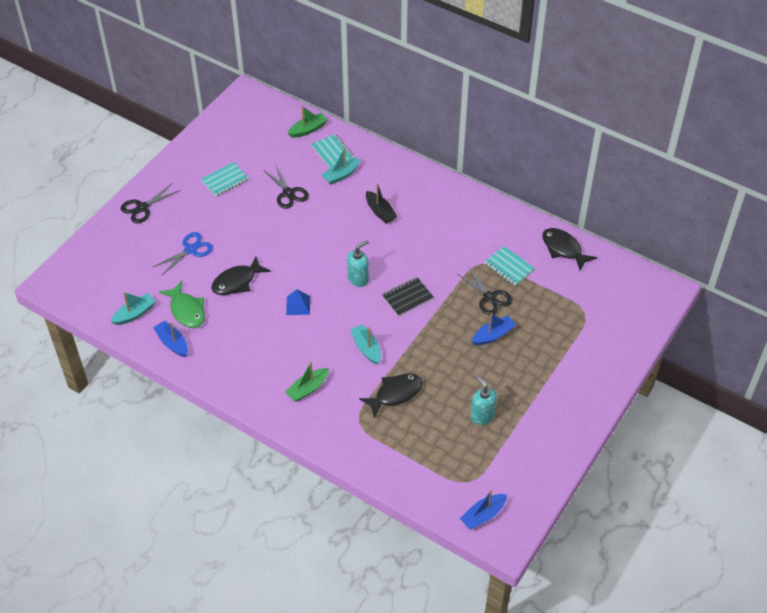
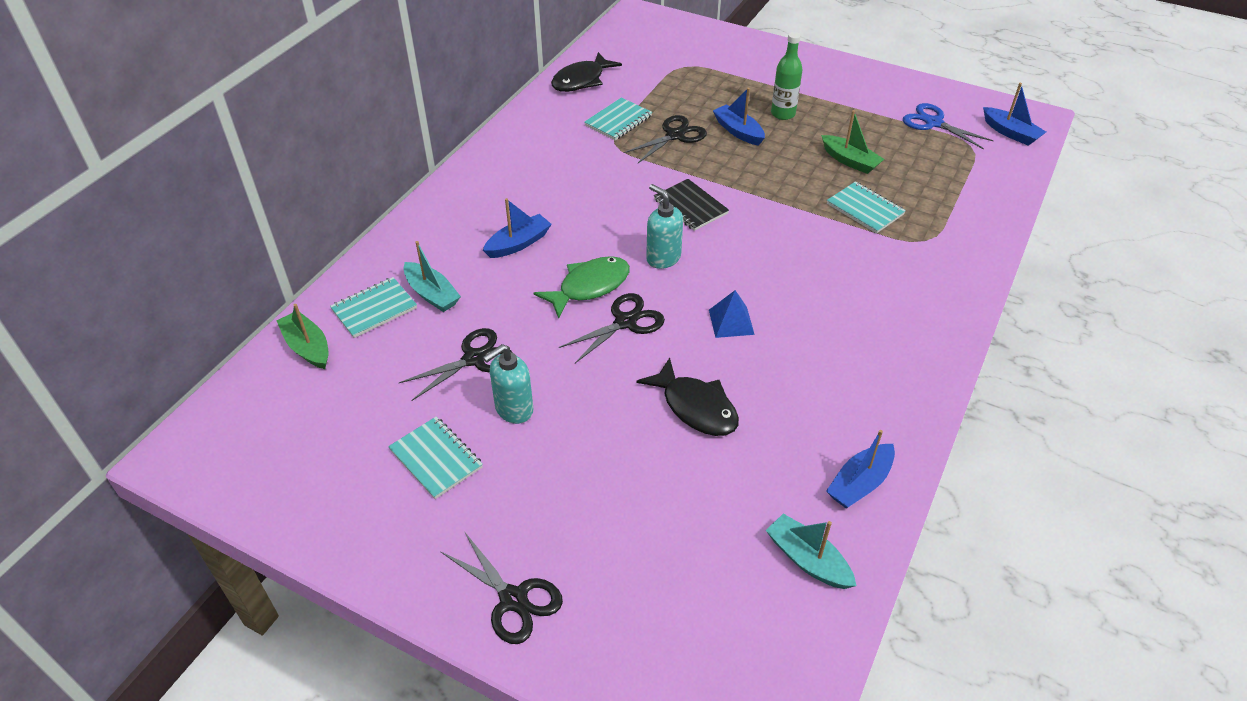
camera: 95 degrees left, 5 degrees down
blue scissors [153,232,213,276] -> blue scissors moved to [903,103,994,149]
green fish [159,281,205,328] -> green fish moved to [534,256,630,319]
green boat [285,361,329,402] -> green boat moved to [821,110,884,174]
turquoise boat [350,324,381,364] -> none
black fish [359,374,422,419] -> turquoise notebook [827,181,906,234]
black boat [366,183,397,224] -> blue boat [483,198,552,258]
turquoise soap dispenser [471,376,497,425] -> turquoise soap dispenser moved to [483,344,533,424]
none -> black scissors [559,293,665,363]
none -> green bottle [771,32,802,120]

